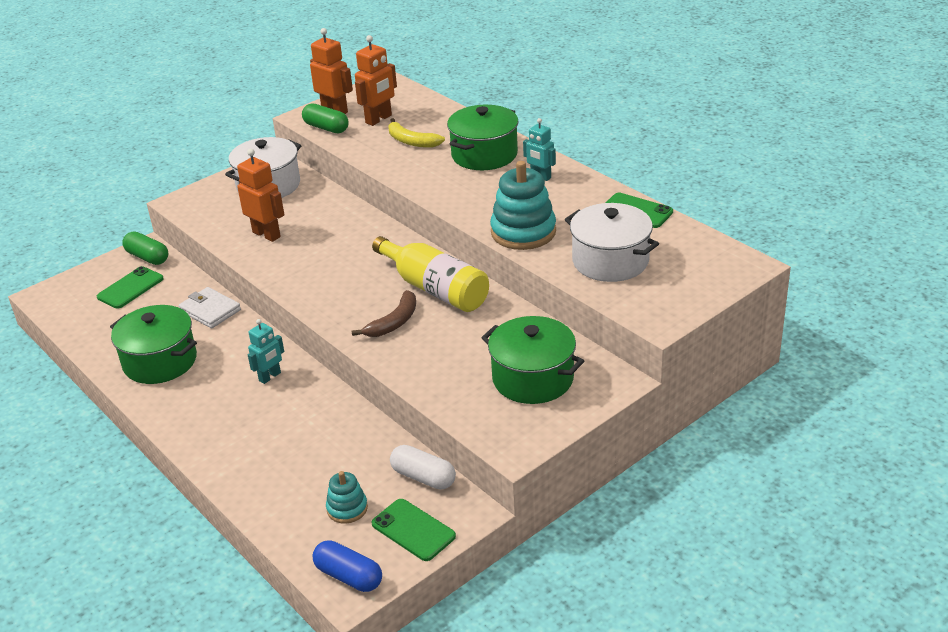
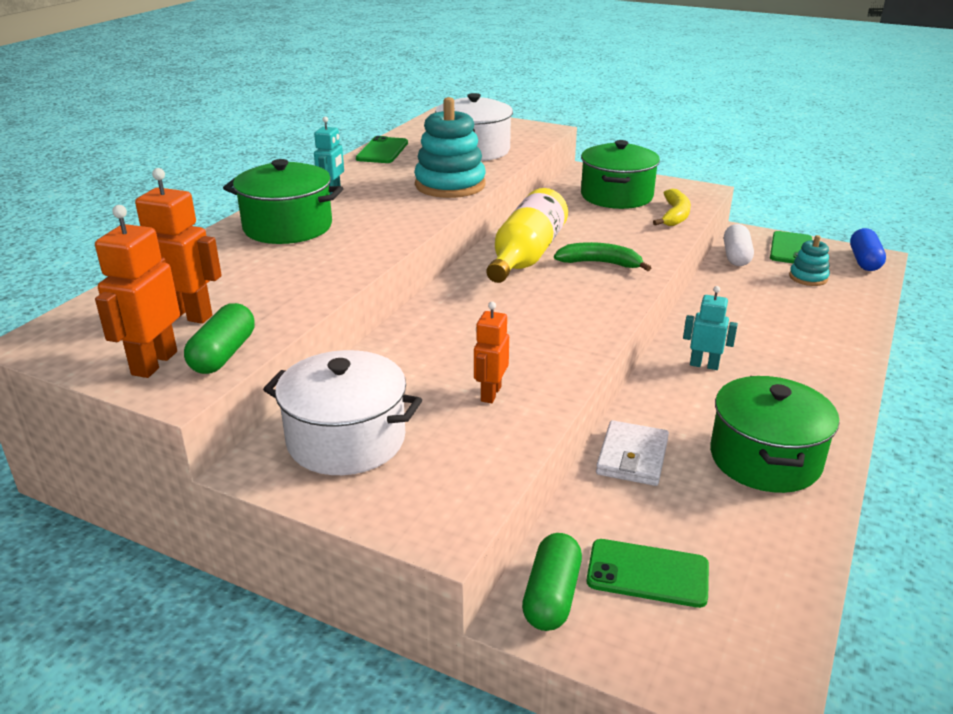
camera: 115 degrees left, 5 degrees down
orange robot [237,149,284,242] -> orange robot [474,302,509,403], size x0.67
brown banana [352,290,416,337] -> green banana [554,242,651,271]
yellow banana [389,118,445,148] -> yellow banana moved to [653,189,691,226]

